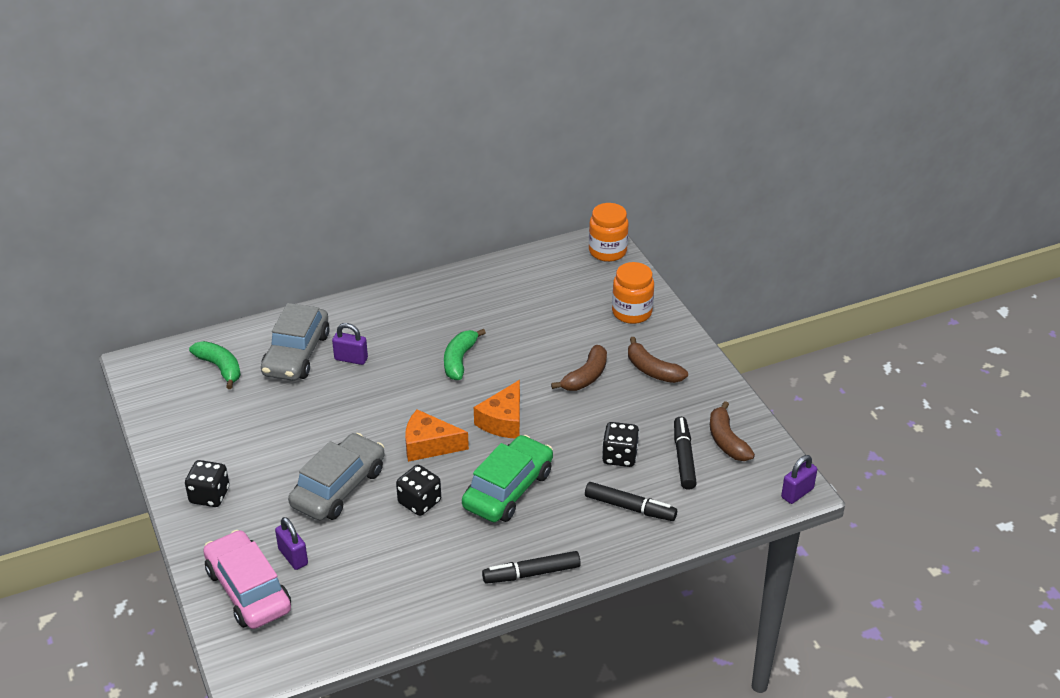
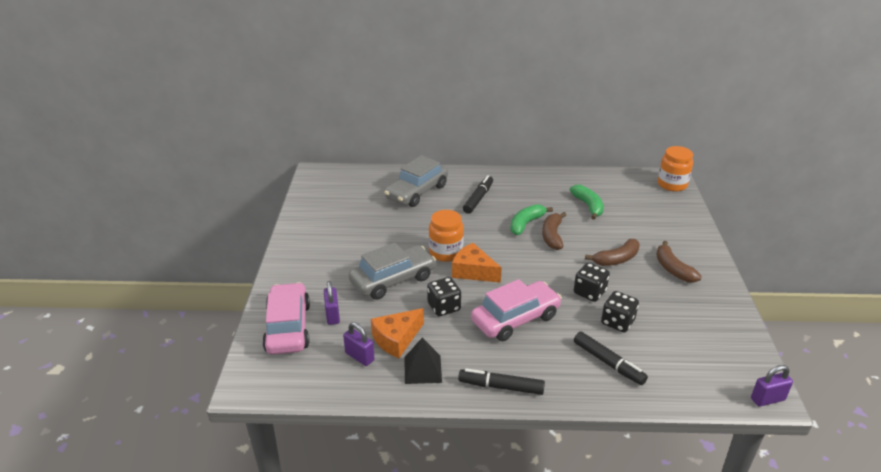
camera: 25 degrees right, 5 degrees down
black dice [185,460,229,507] -> black dice moved to [574,263,610,302]
green banana [189,341,241,389] -> green banana moved to [570,185,604,220]
purple padlock [332,323,368,365] -> purple padlock moved to [343,322,374,366]
green car [462,435,553,522] -> pink car [471,279,562,341]
orange cheese [474,380,520,438] -> orange cheese moved to [371,308,424,358]
orange jar [612,262,654,324] -> orange jar moved to [429,210,464,262]
black marker [674,417,697,490] -> black marker moved to [463,175,493,214]
brown banana [710,401,755,461] -> brown banana moved to [542,212,566,250]
none -> black pyramid [405,337,442,384]

